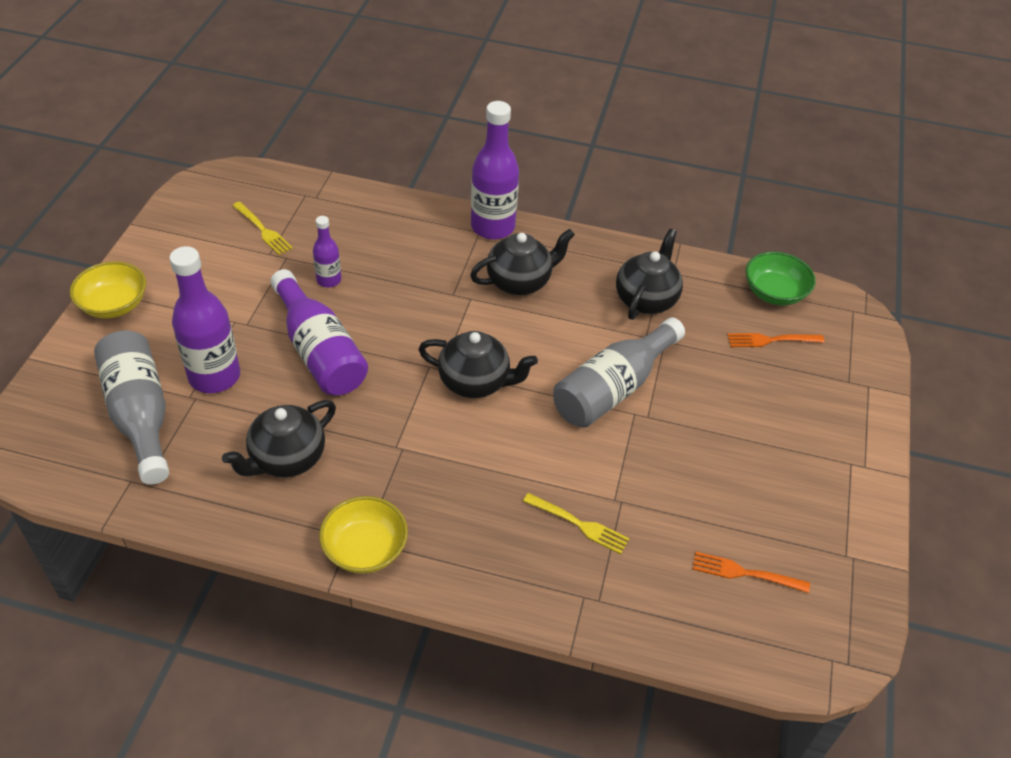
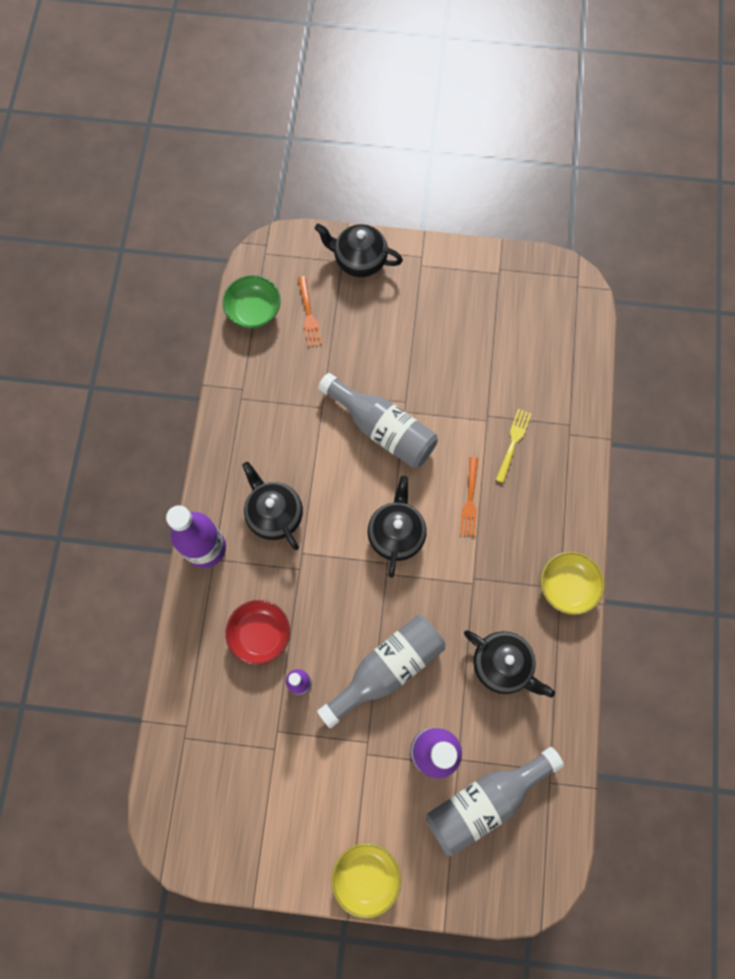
camera: 95 degrees left, 25 degrees up
yellow fork [232,201,293,255] -> none
purple bottle [270,269,368,396] -> grey bottle [317,615,445,728]
black teapot [616,229,683,320] -> black teapot moved to [315,224,403,277]
orange fork [693,552,810,593] -> orange fork moved to [460,457,478,537]
none -> red bowl [225,600,290,665]

